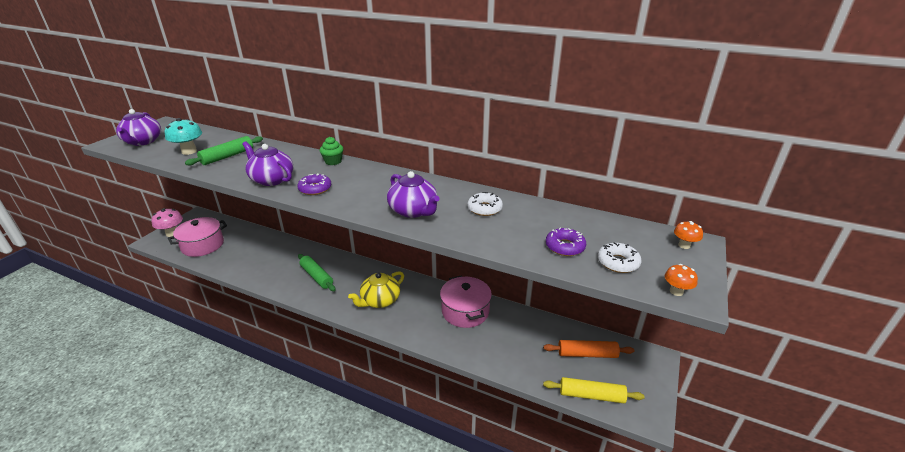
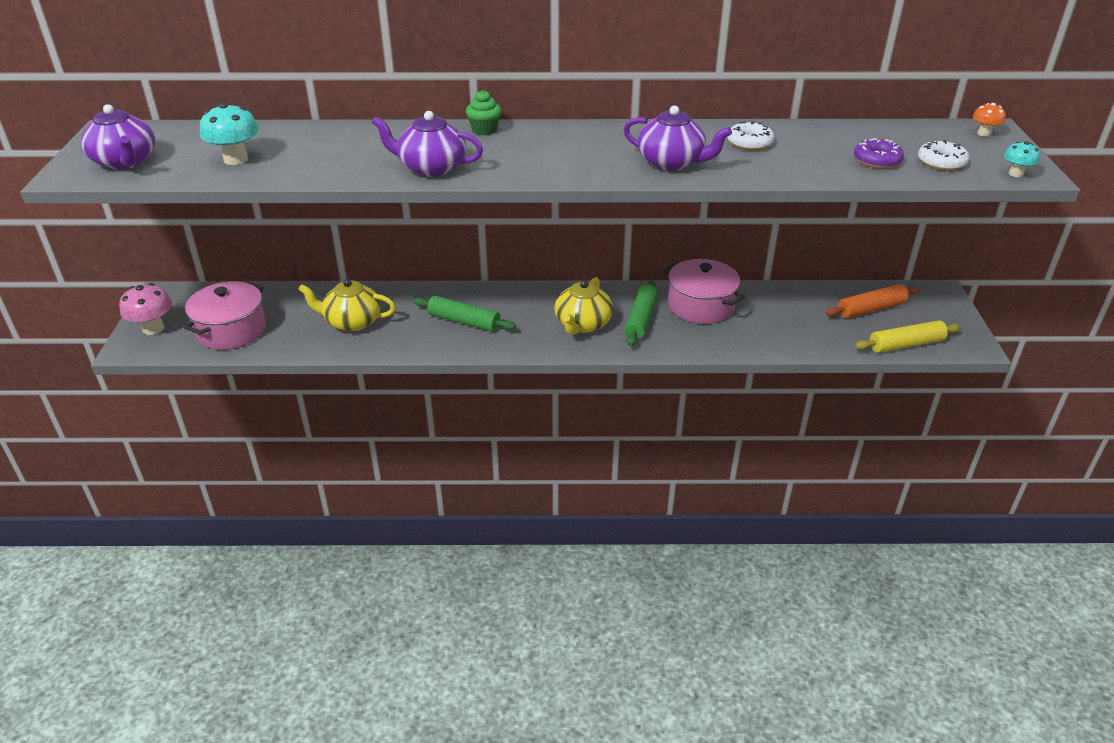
camera: 25 degrees left, 5 degrees up
green rolling pin [185,136,263,166] -> green rolling pin moved to [624,280,658,346]
purple donut [297,173,331,195] -> none
orange mushroom [664,264,698,296] -> turquoise mushroom [1004,141,1040,177]
none -> yellow teapot [298,279,396,331]

